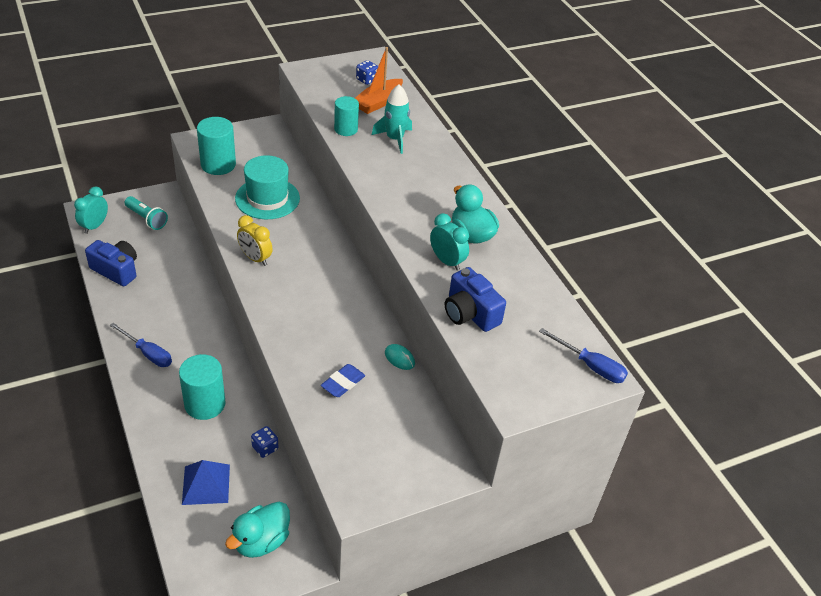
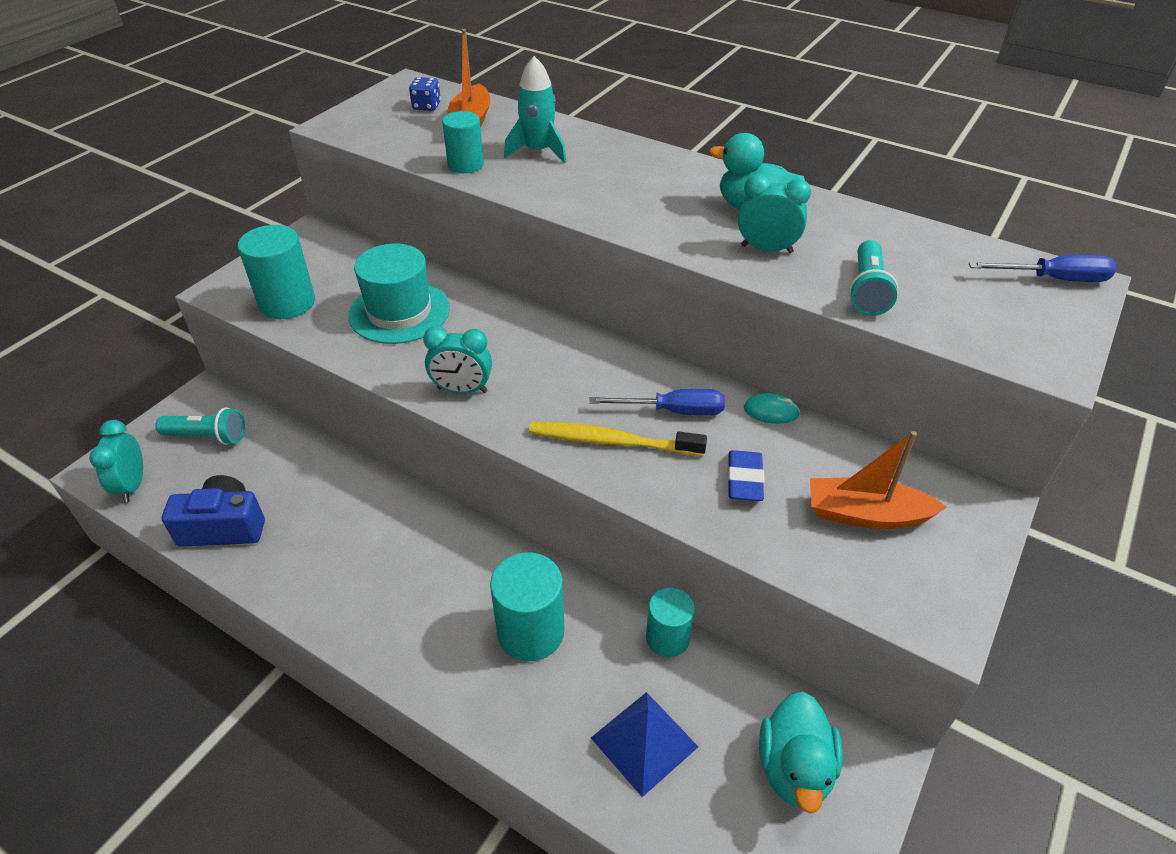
camera: 30 degrees left, 0 degrees up
blue screwdriver [110,323,172,367] -> blue screwdriver moved to [589,389,725,415]
yellow clock [237,215,273,266] -> turquoise clock [423,326,492,394]
blue dice [251,426,278,458] -> turquoise cylinder [646,588,695,657]
blue camera [445,267,506,332] -> turquoise flashlight [849,240,898,316]
none -> yellow toothbrush [529,422,707,457]
none -> orange boat [810,431,947,529]

